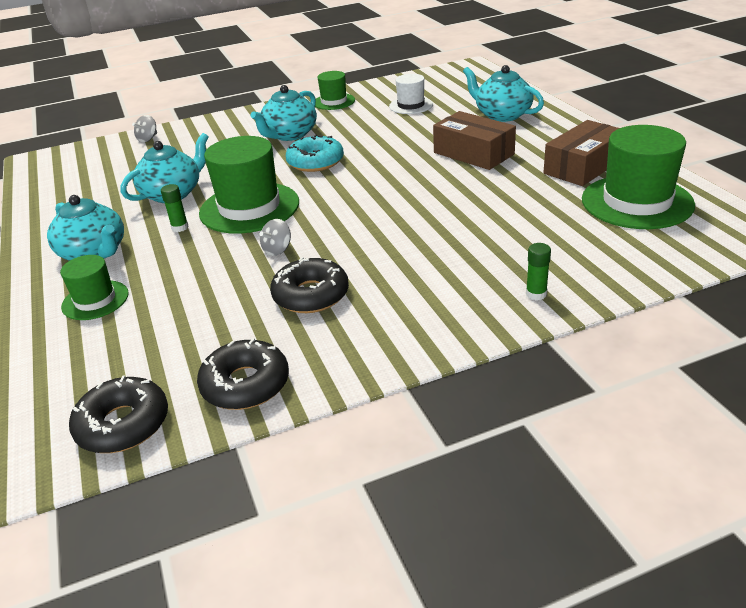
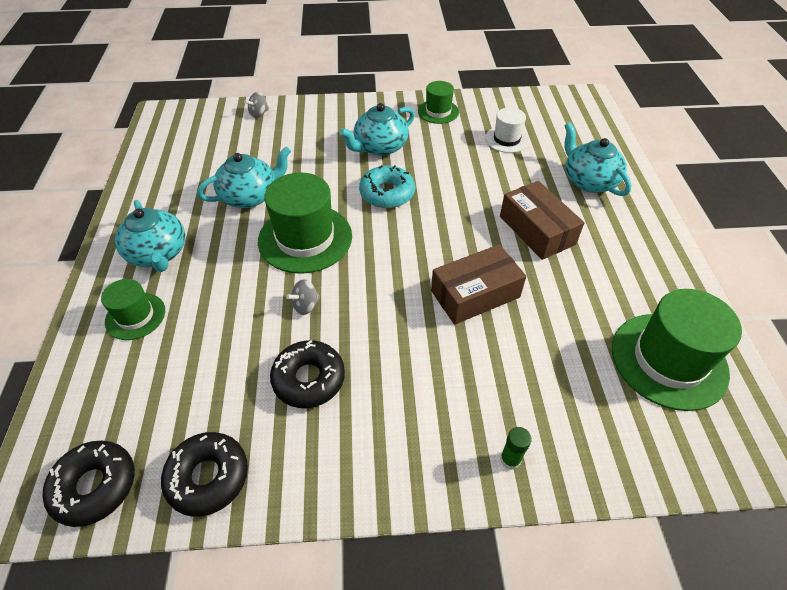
camera: 15 degrees right, 15 degrees up
green glue stick [161,184,189,232] -> none
brown box [543,120,619,186] -> brown box moved to [431,244,526,325]

